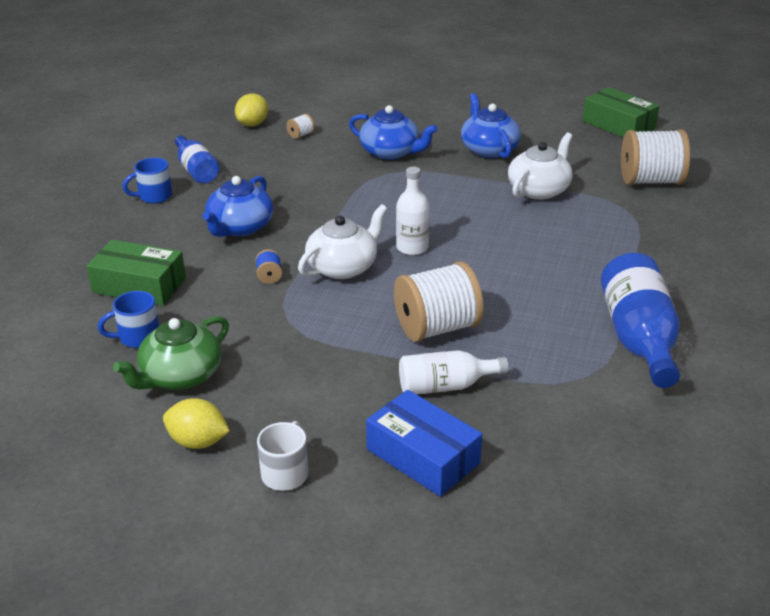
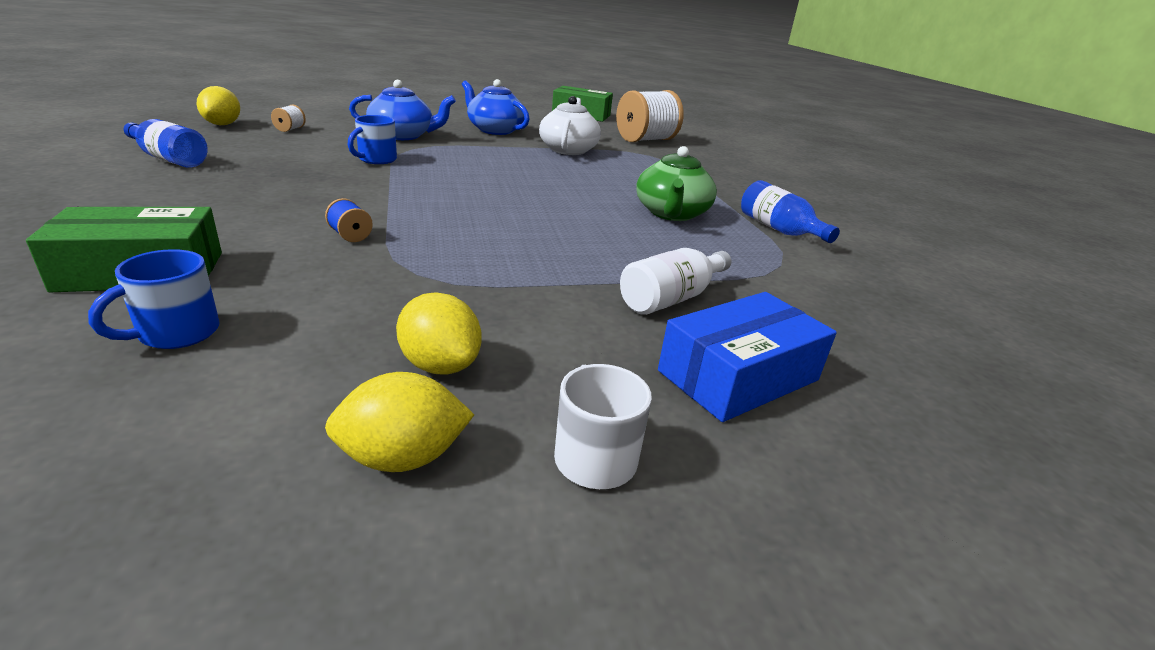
camera: 35 degrees left, 5 degrees down
green teapot [113,316,229,390] -> green teapot moved to [636,146,717,221]
blue mug [122,158,172,204] -> blue mug moved to [347,115,397,164]
blue teapot [202,176,273,237] -> none
white teapot [298,204,387,279] -> none
blue box [366,390,482,497] -> blue box turned 45 degrees counterclockwise [658,292,837,422]
white spool [394,261,484,342] -> none
white bottle [396,167,430,255] -> none
blue bottle [601,253,680,388] -> blue bottle [741,180,840,243], size x0.61
none -> yellow lemon [396,292,482,375]

